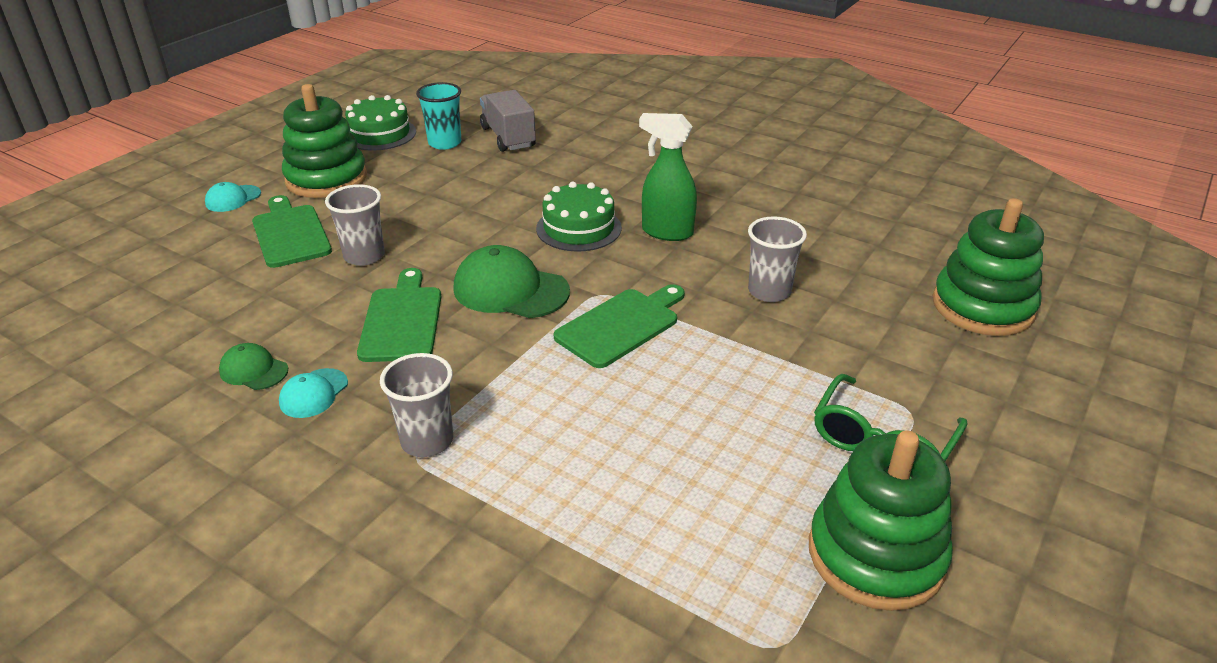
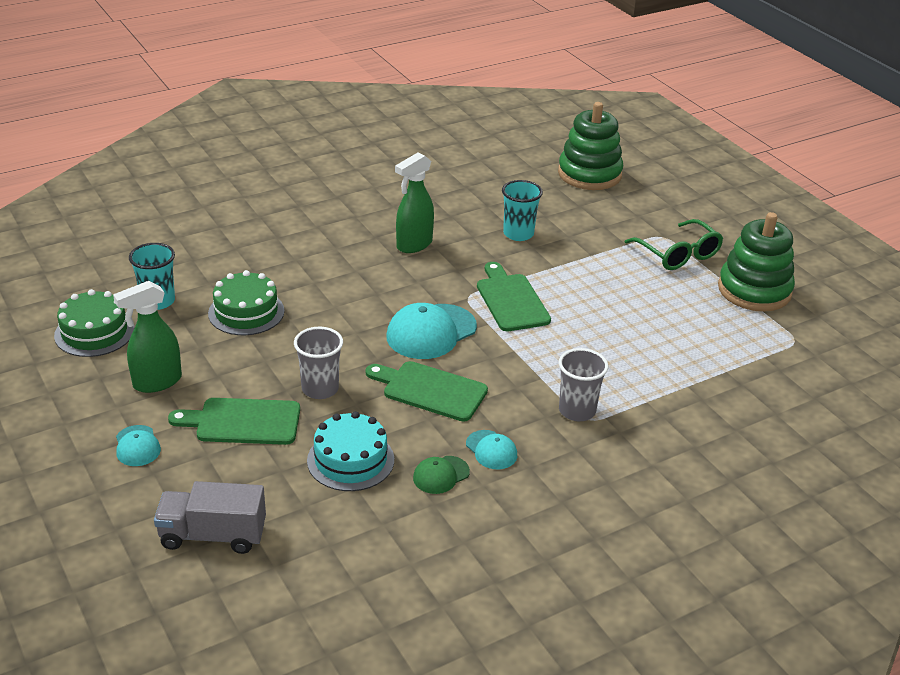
camera: 65 degrees left, 0 degrees up
green stacking toy [282,84,367,198] -> green spray bottle [113,281,182,393]
green cap [453,245,570,318] -> turquoise cap [386,303,477,359]
grey truck [480,90,536,152] -> grey truck moved to [154,481,266,554]
green cake [536,181,622,252] -> green cake moved to [208,270,284,335]
grey cup [748,216,807,302] -> turquoise cup [502,180,543,241]
none -> turquoise cake [307,411,394,491]

